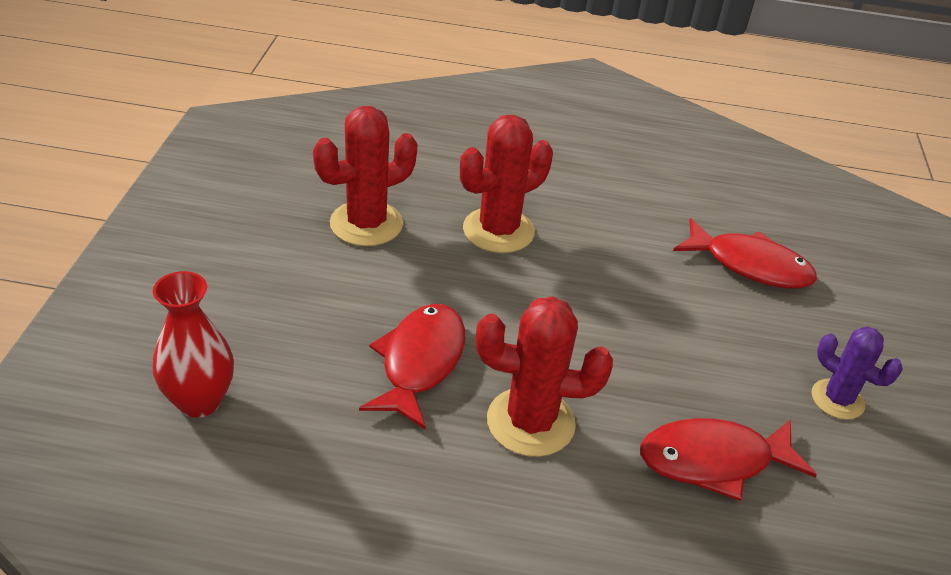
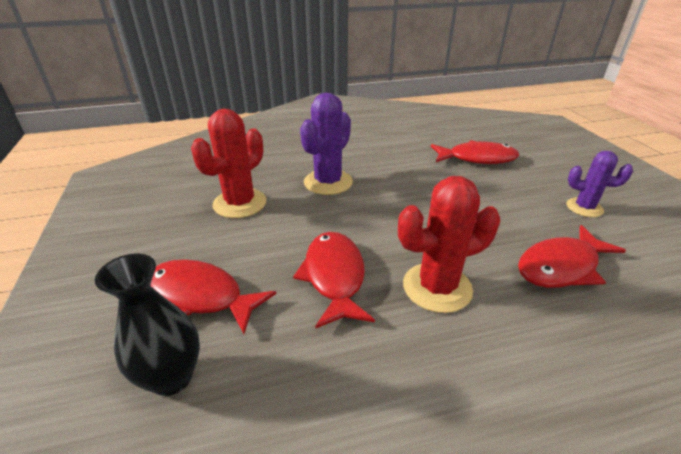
camera: 20 degrees left, 5 degrees down
red vase [152,271,234,418] -> black vase [95,253,200,396]
red cactus [460,115,553,253] -> purple cactus [300,93,353,195]
none -> red fish [151,259,276,334]

